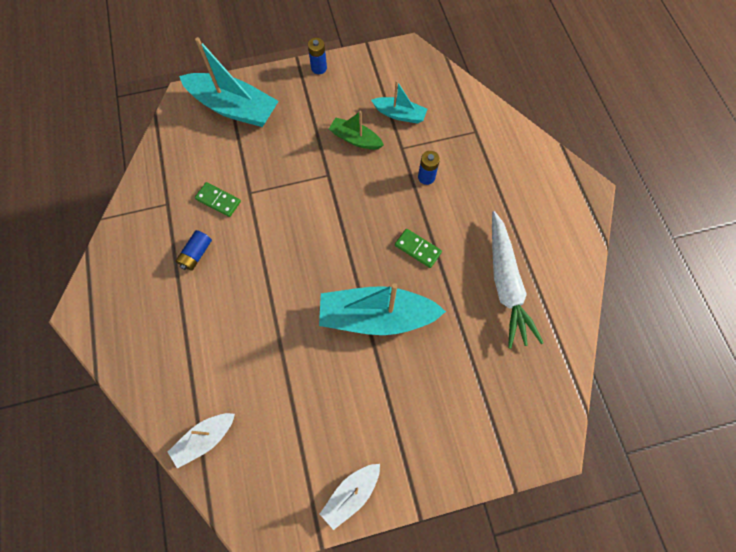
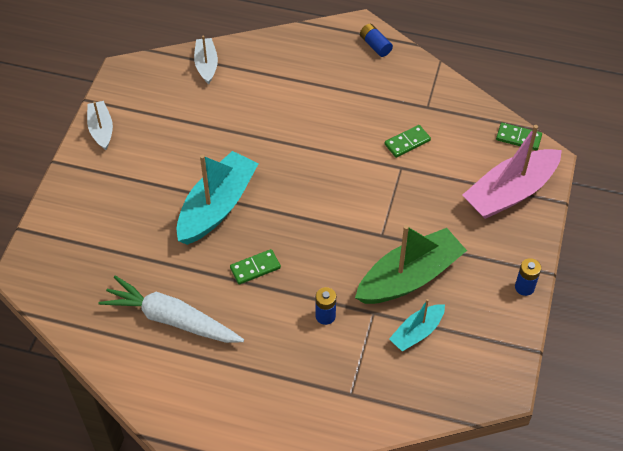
camera: 120 degrees right, 15 degrees down
blue battery [176,230,212,271] -> blue battery moved to [360,24,393,57]
turquoise boat [179,37,279,127] -> pink boat [462,125,562,219]
green boat [329,111,384,150] -> green boat [355,225,467,304], size x1.85
none -> green domino [496,123,542,150]

